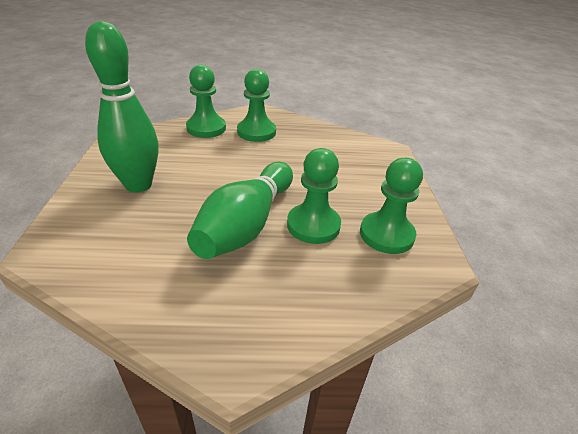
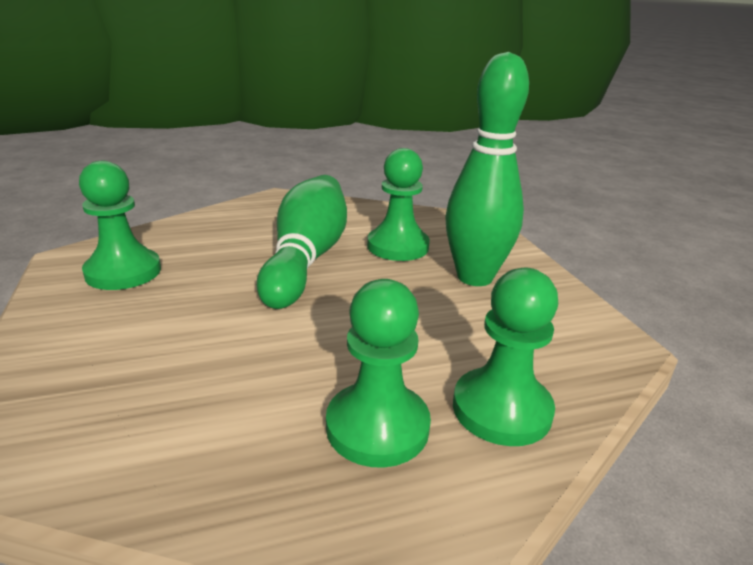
camera: 165 degrees right, 10 degrees down
green pawn [287,148,341,244] -> green pawn moved to [367,148,430,261]

